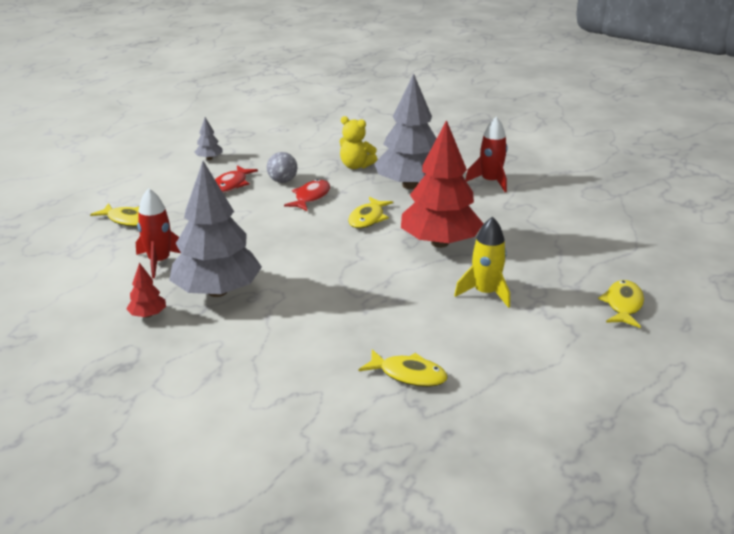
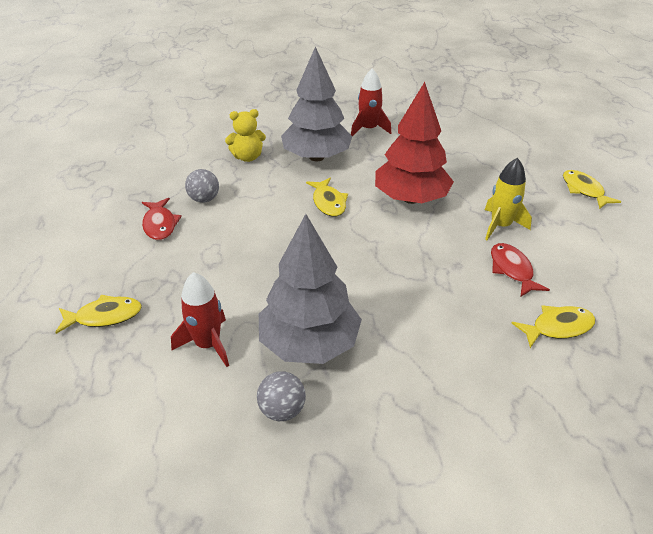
camera: 40 degrees left, 10 degrees up
red tree [127,263,166,318] -> grey ball [257,371,306,421]
grey tree [194,117,222,160] -> none
red fish [284,179,330,211] -> red fish moved to [491,243,550,297]

